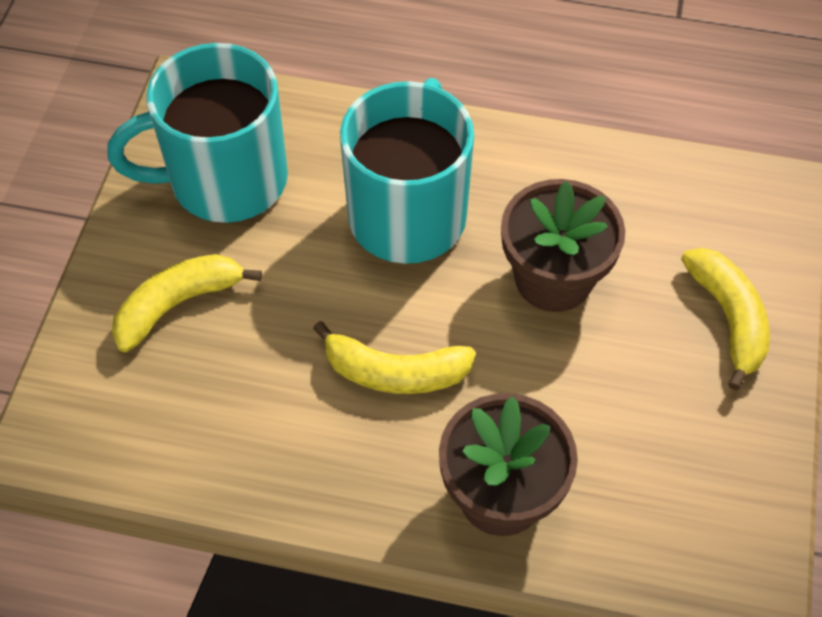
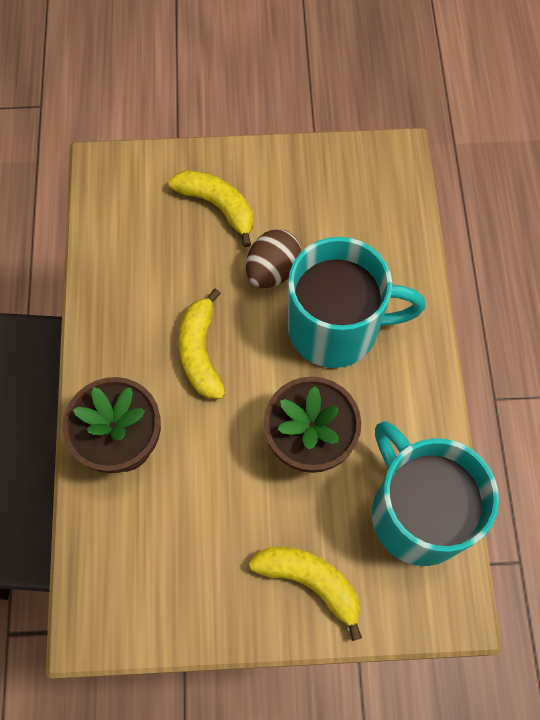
camera: 75 degrees right, 10 degrees up
turquoise mug [107,43,288,223] -> turquoise mug moved to [372,421,499,566]
yellow banana [681,248,770,391] -> yellow banana turned 120 degrees counterclockwise [249,547,362,641]
none -> brown egg [246,229,301,288]

